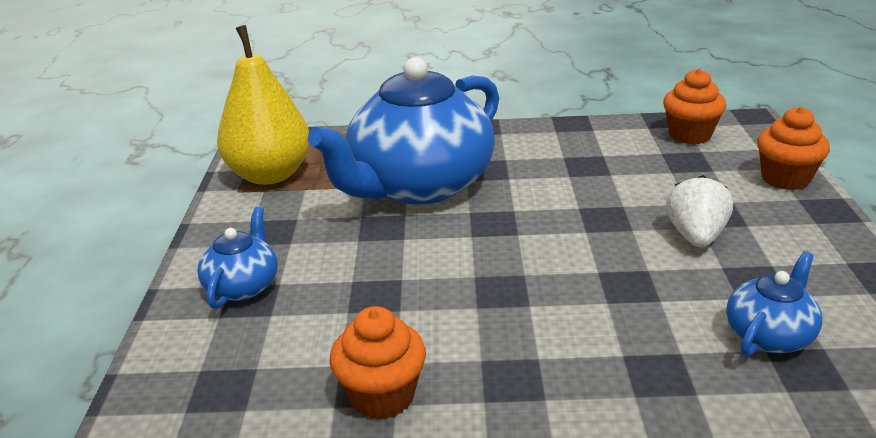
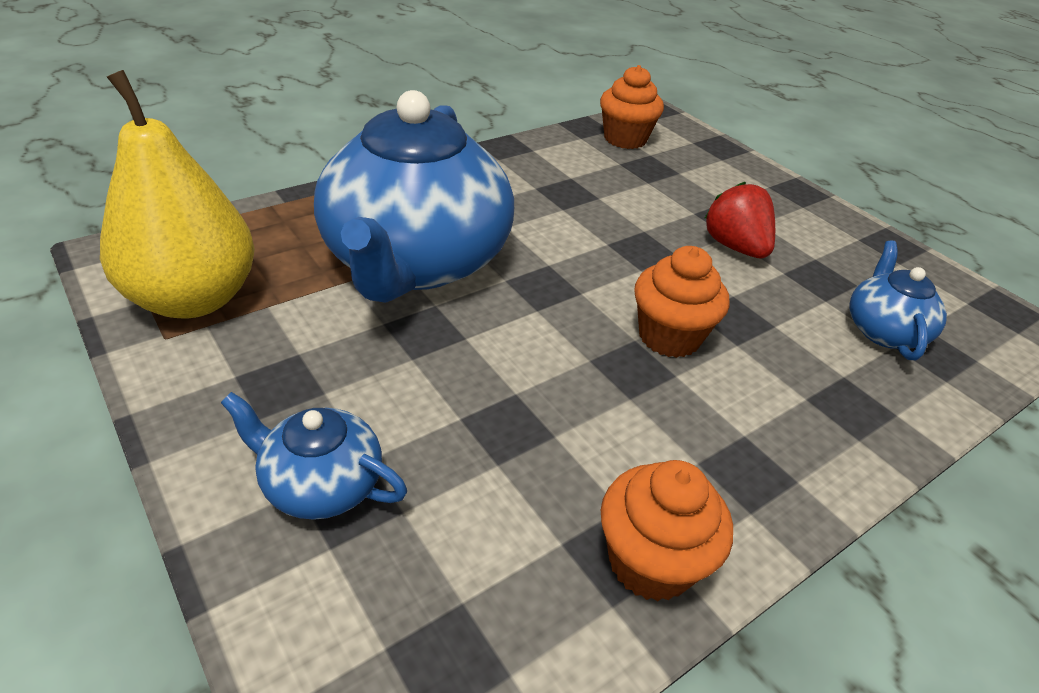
camera: 40 degrees left, 10 degrees up
blue teapot [197,207,278,309] -> blue teapot turned 45 degrees counterclockwise [221,392,407,520]
white strawberry [666,175,733,247] -> red strawberry [704,182,775,258]
orange cupcake [757,107,830,190] -> orange cupcake moved to [634,246,729,358]

